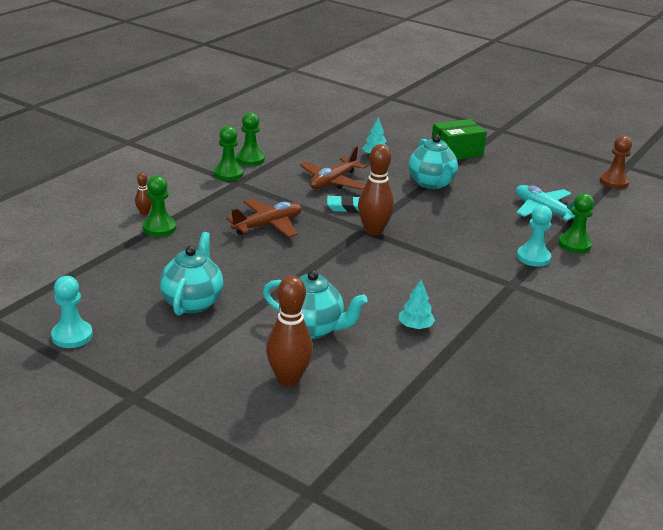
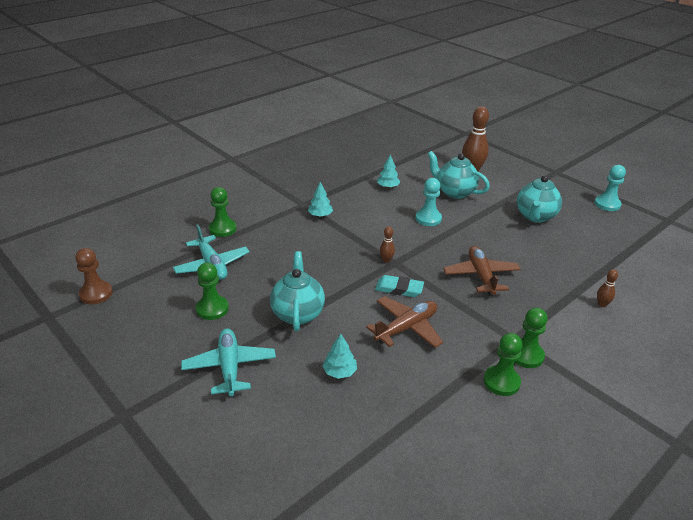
camera: 165 degrees left, 5 degrees up
green pawn [143,175,176,237] -> green pawn moved to [196,263,229,320]
brown plane [226,199,302,238] -> brown plane turned 105 degrees clockwise [443,246,521,296]
brown bowling pin [358,144,394,236] -> brown bowling pin [380,226,395,263], size x0.48
green box [432,119,487,160] -> turquoise plane [181,328,276,396]
turquoise pawn [517,205,552,267] -> turquoise pawn moved to [416,178,442,226]
none -> turquoise tree [308,182,333,217]

